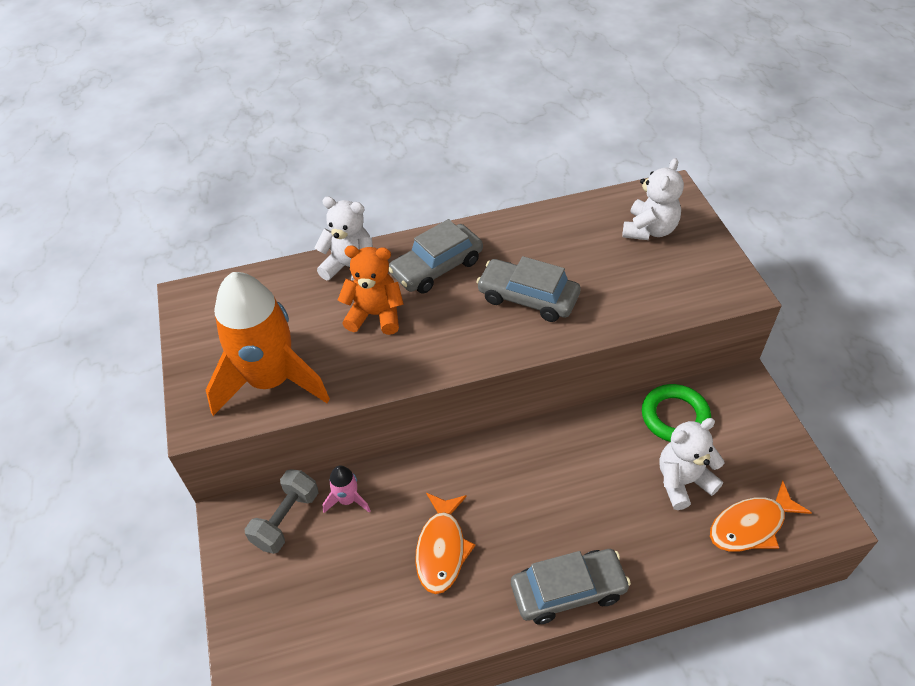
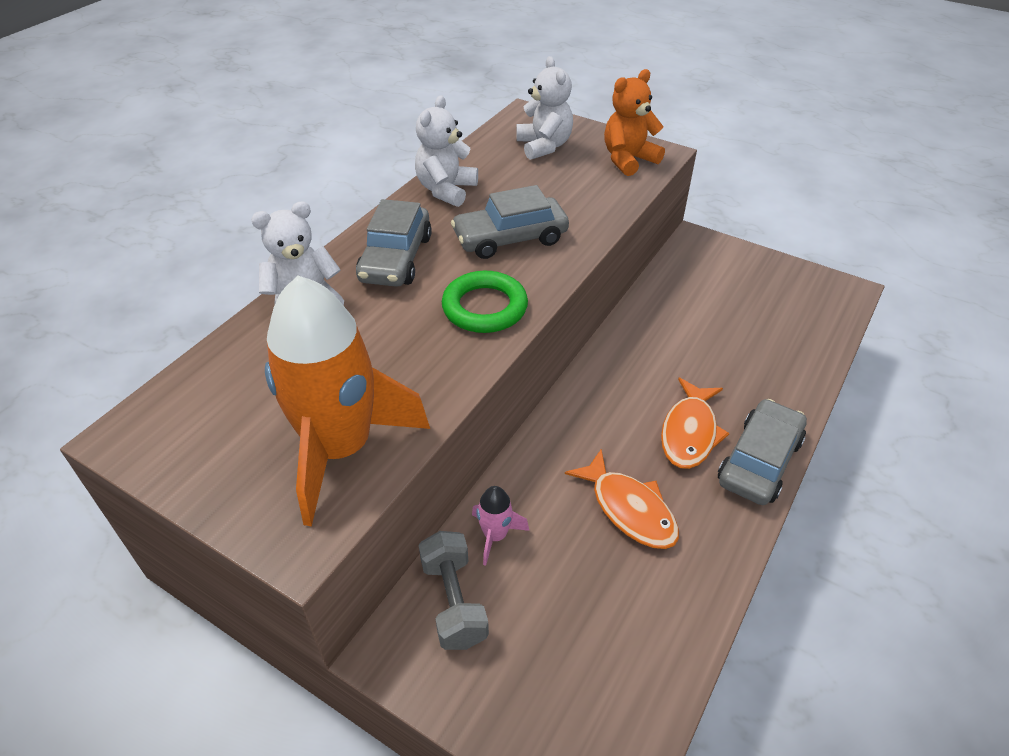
camera: 45 degrees left, 5 degrees down
orange teddy bear [338,245,404,335] -> orange teddy bear moved to [604,69,665,176]
green ring [642,384,711,442] -> green ring moved to [442,271,528,333]
white teddy bear [659,418,724,510] -> white teddy bear moved to [415,95,478,207]
orange fish [710,480,812,551] -> orange fish moved to [661,378,730,469]

